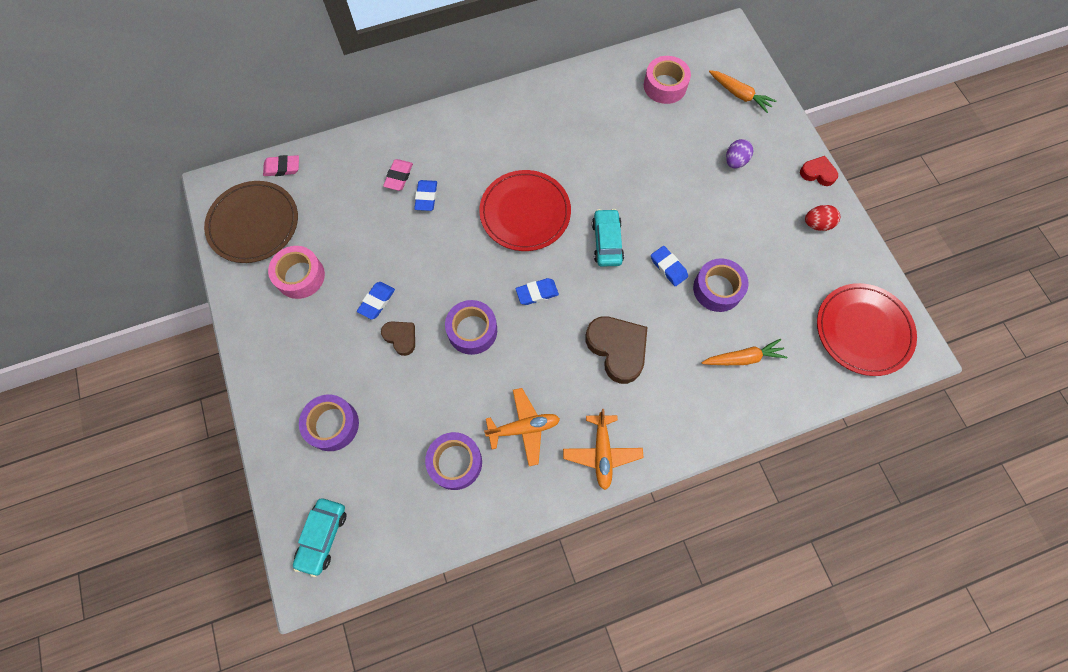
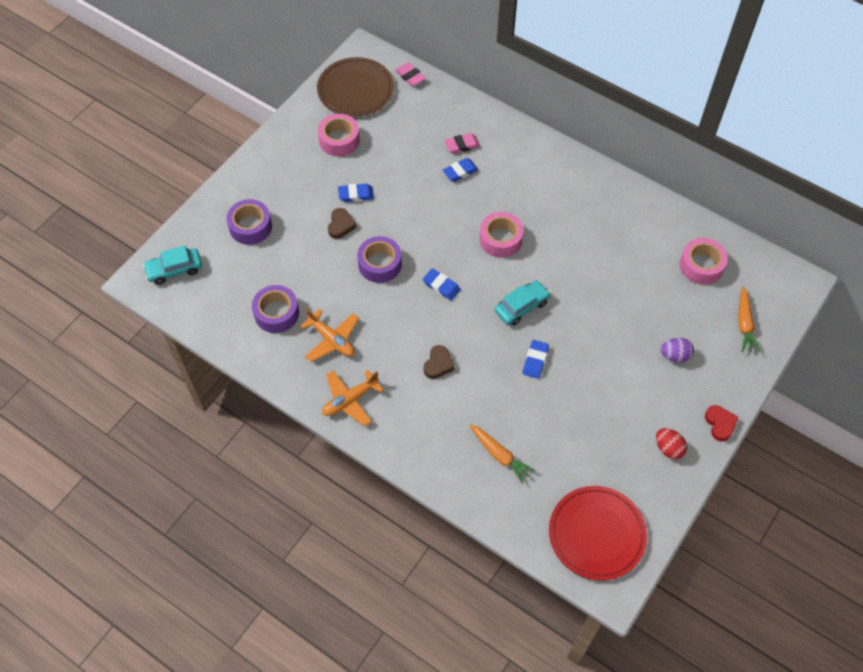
camera: 55 degrees right, 10 degrees down
red plate [479,170,571,251] -> pink tape [479,212,524,258]
brown heart [585,316,648,384] -> brown heart [424,345,455,379], size x0.55
purple tape [693,258,749,312] -> none

